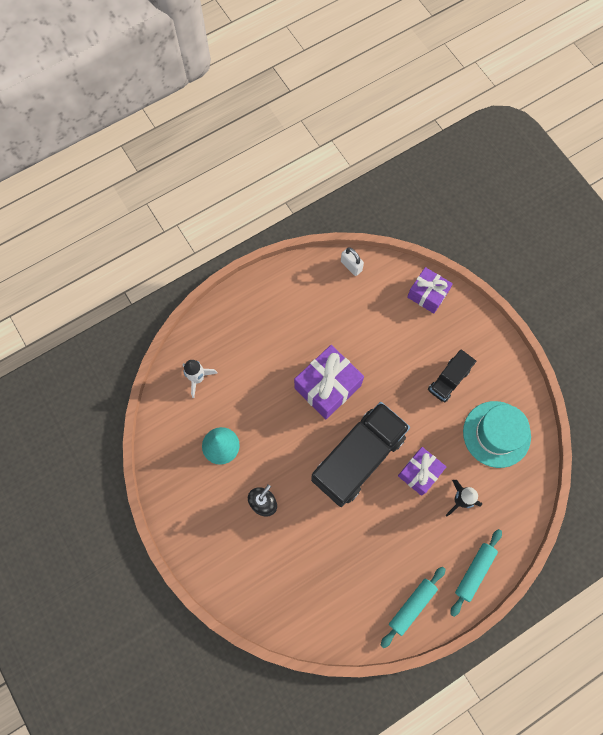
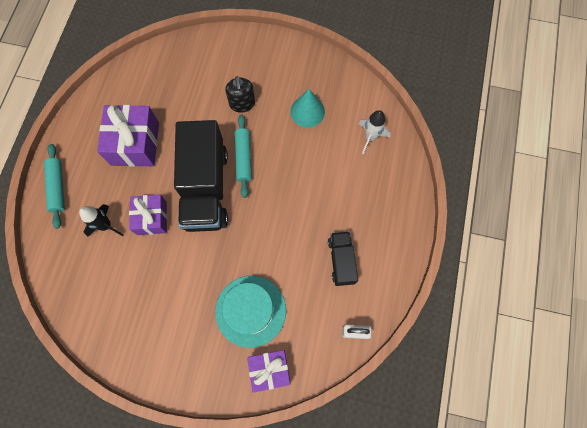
camera: 135 degrees right, 0 degrees up
purple gift [294,345,364,419] -> purple gift moved to [97,105,159,167]
turquoise rolling pin [380,567,446,648] -> turquoise rolling pin moved to [235,114,252,198]
black truck [428,349,476,402] -> black truck moved to [328,231,358,286]
turquoise hat [463,401,531,468] -> turquoise hat moved to [215,276,286,348]

